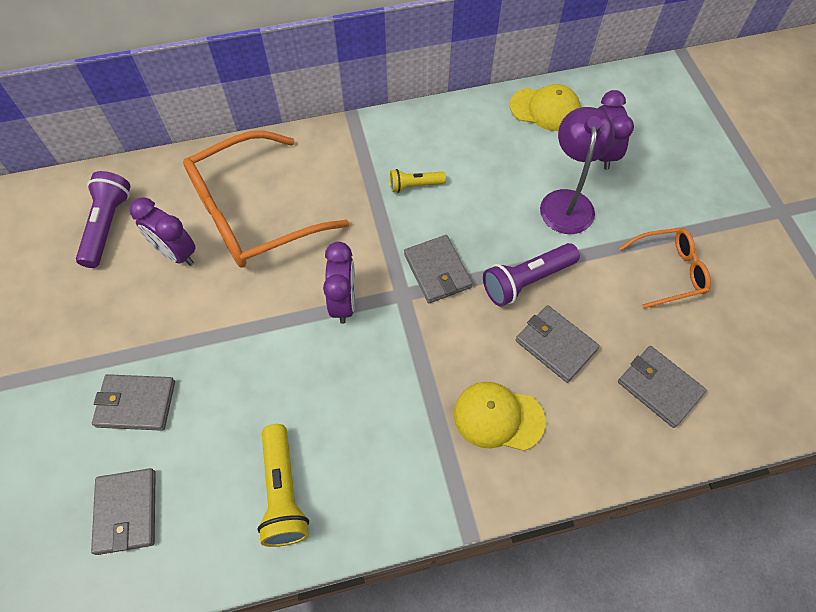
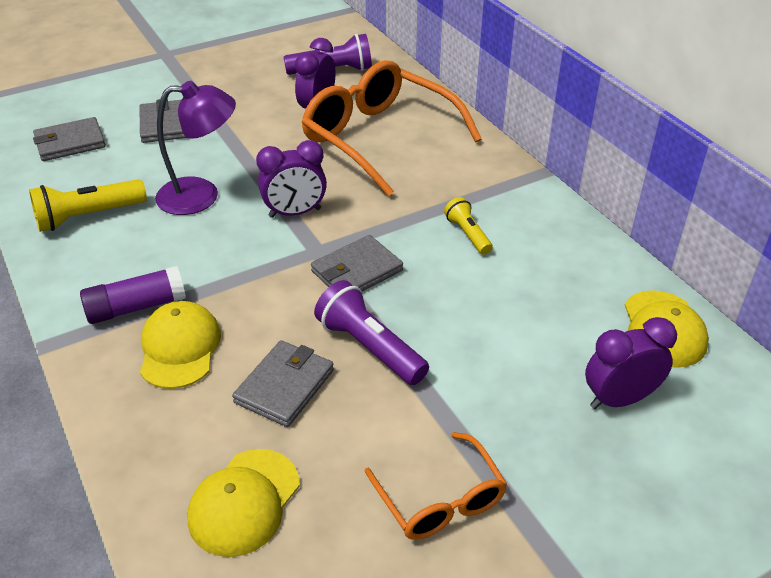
camera: 75 degrees right, 20 degrees down
purple lamp [540,107,615,234] -> purple lamp moved to [155,81,236,215]
grey wallet [618,346,706,428] -> yellow cap [188,449,300,557]
none -> purple glue stick [80,266,186,324]

